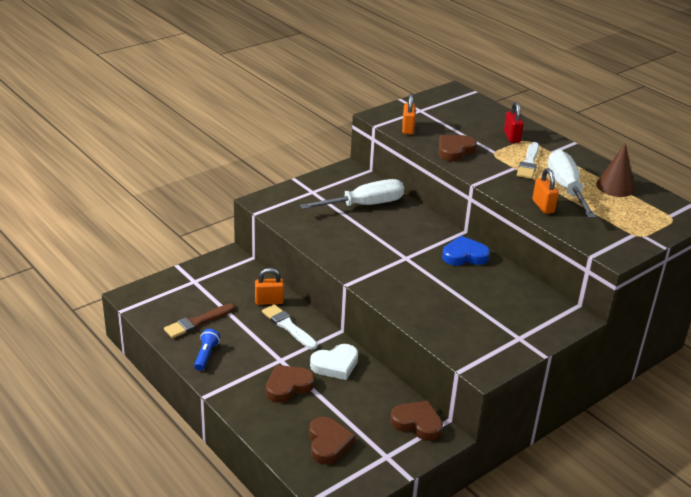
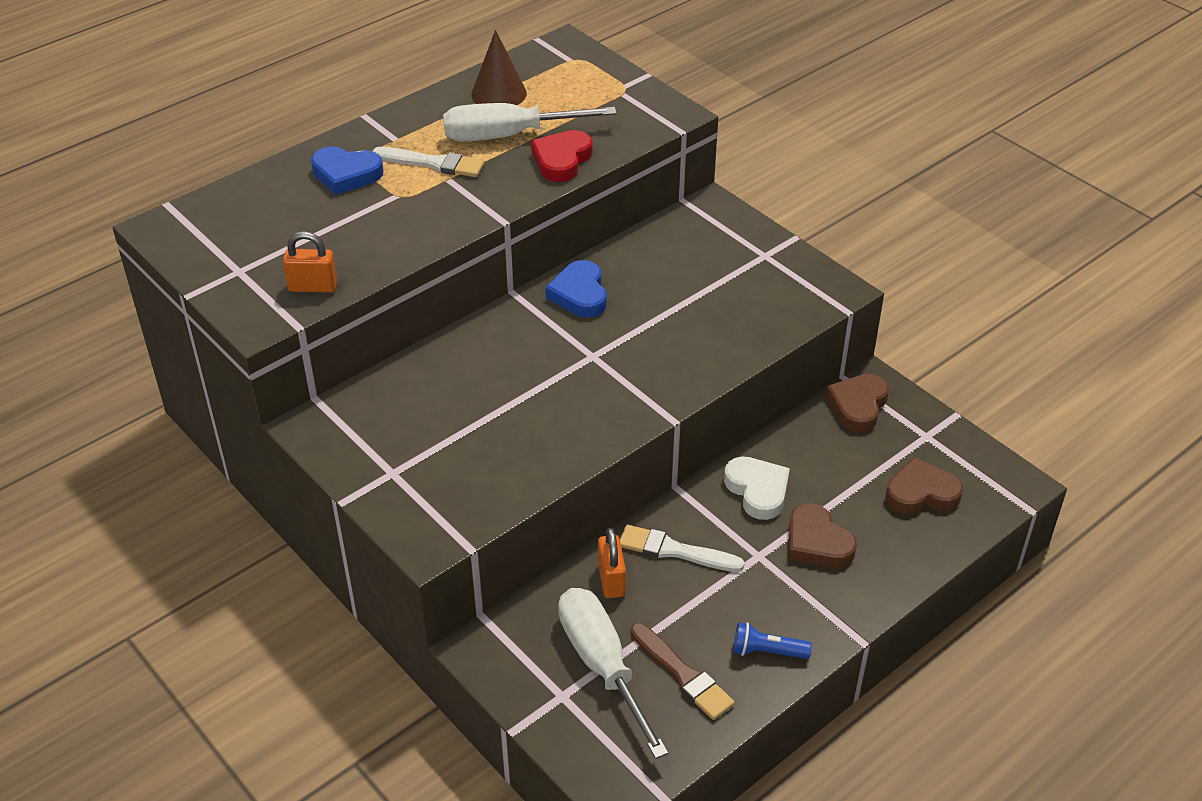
camera: 90 degrees left, 10 degrees up
white brush [262,304,317,349] -> white brush turned 60 degrees clockwise [620,525,745,572]
white screwdriver [300,179,404,209] -> white screwdriver moved to [558,588,668,759]
brown heart [439,135,477,161] -> none
red padlock [504,102,524,143] -> blue heart [311,147,383,195]
orange padlock [533,168,559,214] -> red heart [531,130,593,182]

